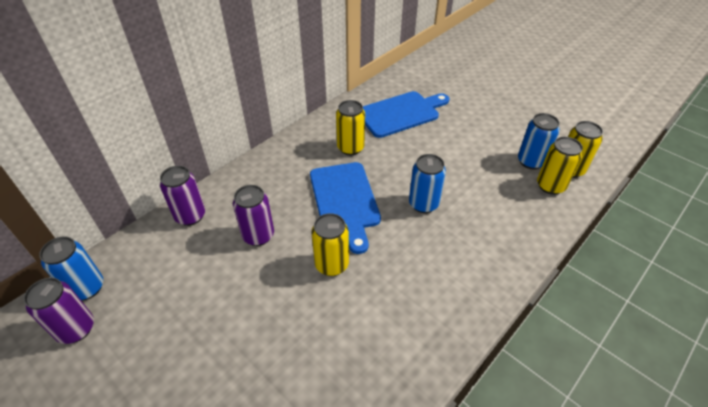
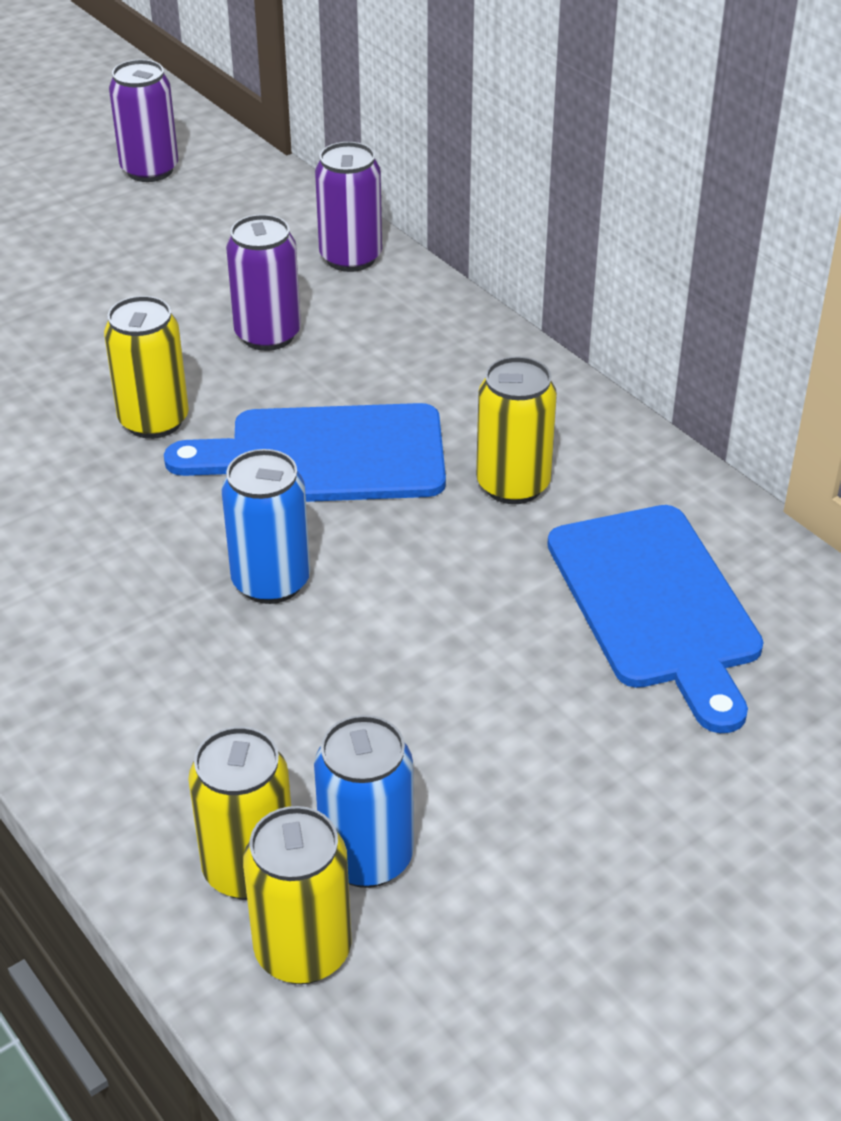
camera: 100 degrees right, 5 degrees down
blue can [39,236,103,300] -> none

